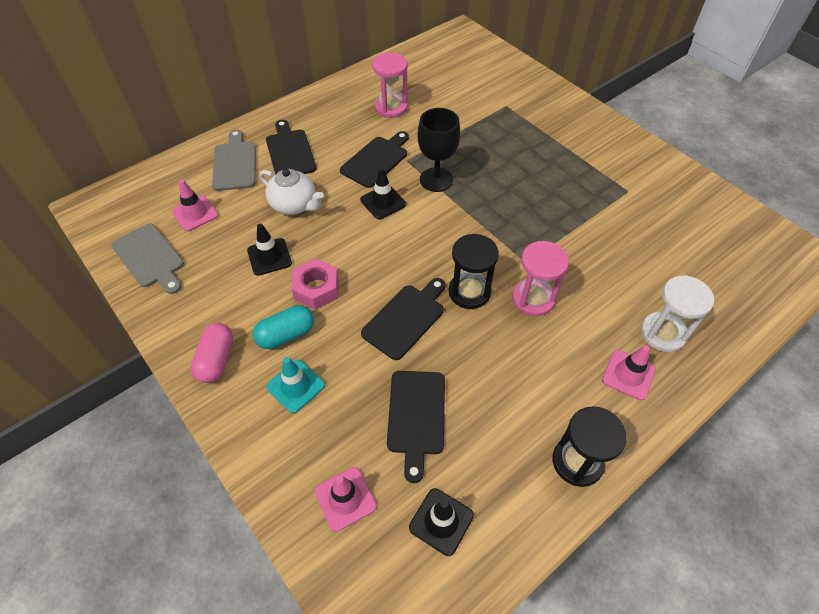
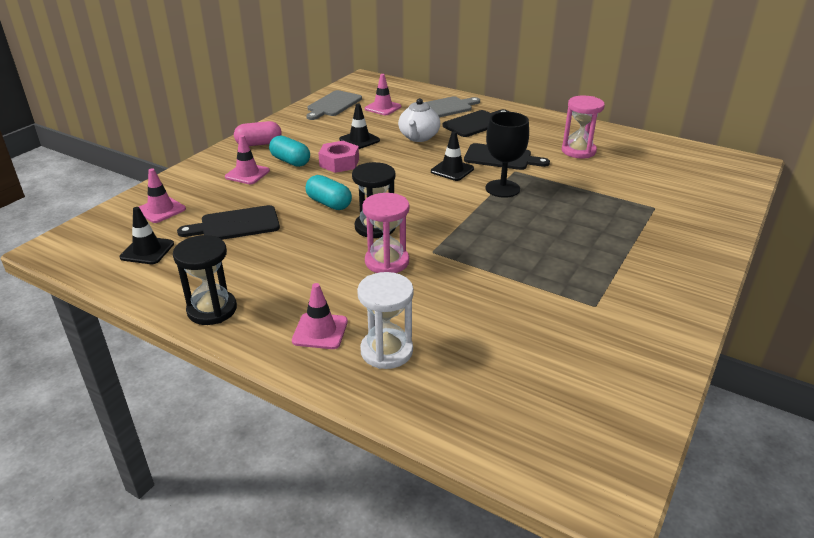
camera: 70 degrees right, 20 degrees down
turquoise traffic cone [266,357,325,413] -> pink traffic cone [225,135,270,184]
black cutting board [361,278,446,360] -> turquoise capsule [306,175,352,210]

